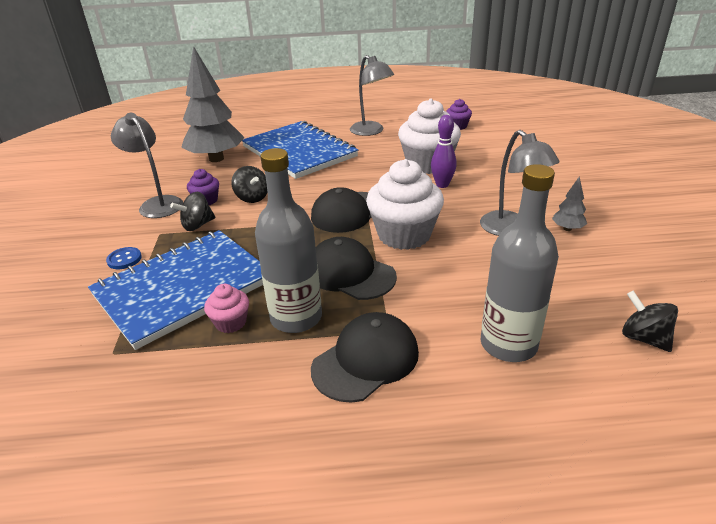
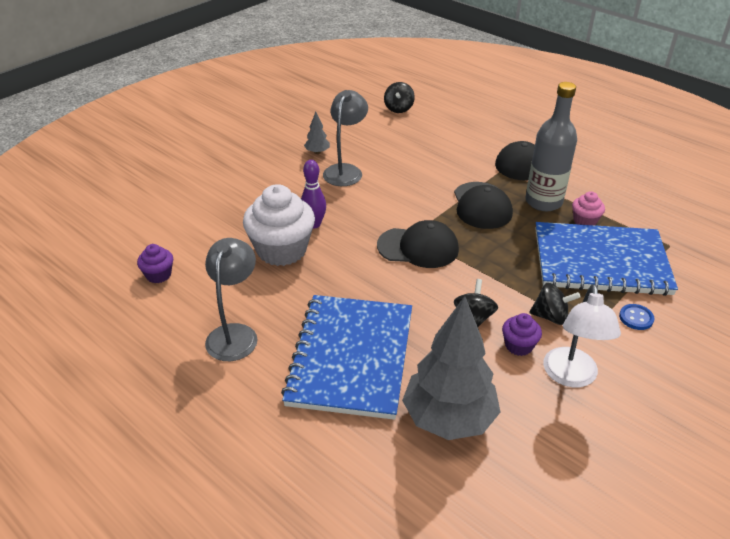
camera: 135 degrees left, 5 degrees up
grey lamp [111,113,183,218] -> white lamp [543,284,621,387]
white cupcake [366,159,444,250] -> none
grey bottle [481,164,559,362] -> none

